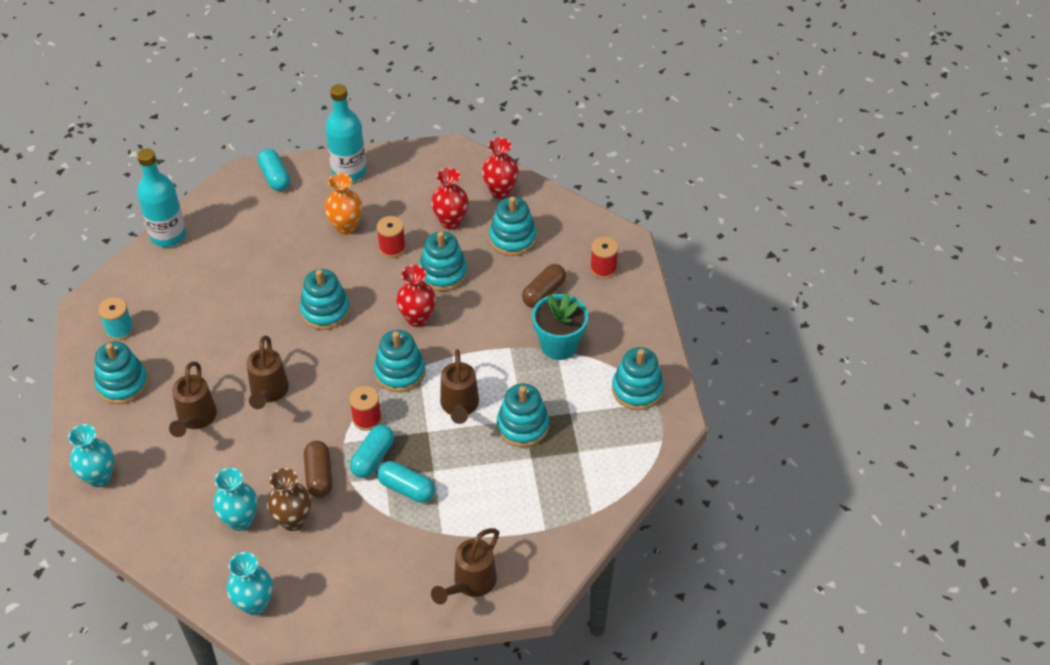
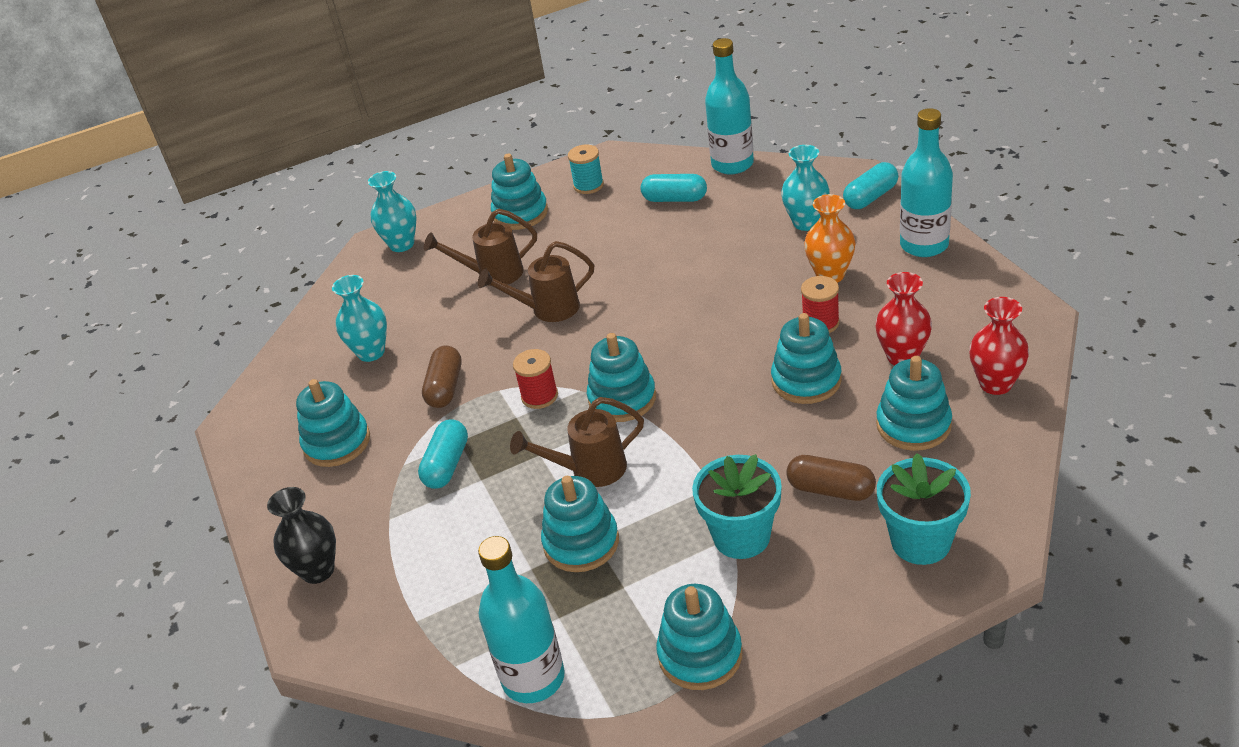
camera: 80 degrees right, 10 degrees down
turquoise vase [227,552,273,615] -> turquoise vase moved to [781,145,830,231]
brown vase [267,468,311,531] -> none
turquoise stacking toy [300,269,350,330] -> turquoise stacking toy moved to [296,379,370,467]
brown capsule [304,441,333,498] -> brown capsule turned 60 degrees counterclockwise [422,345,462,408]
turquoise capsule [350,425,394,478] -> turquoise capsule moved to [641,174,707,202]
red vase [396,265,436,327] -> none
brown watering can [431,528,499,604] -> black vase [267,487,336,584]
red spool [590,237,619,279] -> turquoise flower pot [877,453,971,565]
none -> turquoise bottle [478,536,565,703]

